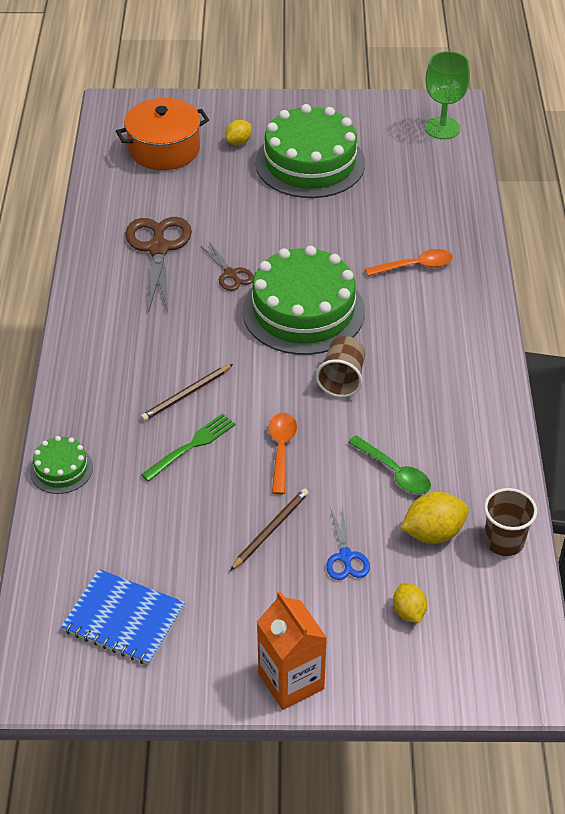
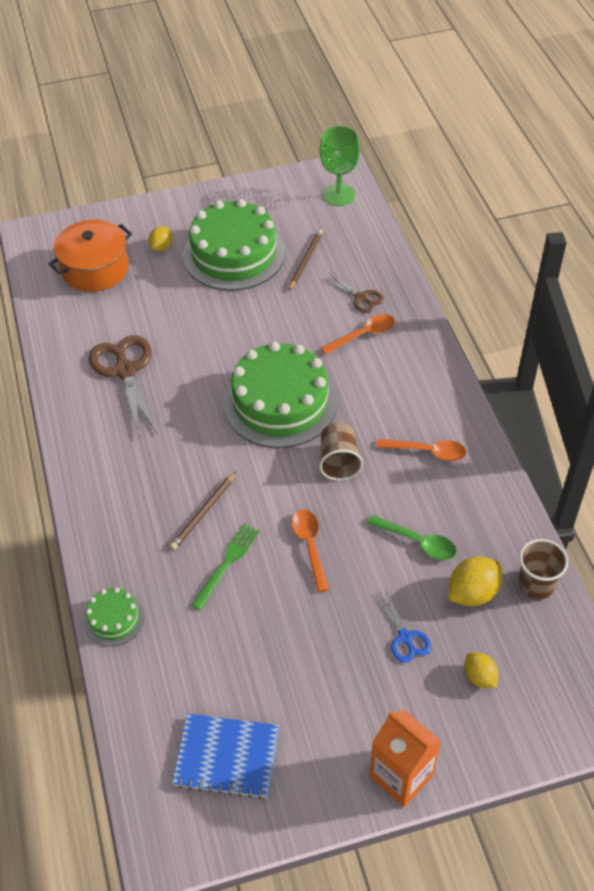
camera: 15 degrees left, 5 degrees up
brown scissors [201,242,254,291] -> brown scissors moved to [323,273,384,313]
brown pencil [230,488,309,571] -> brown pencil moved to [289,229,323,291]
none -> orange spoon [377,439,467,461]

